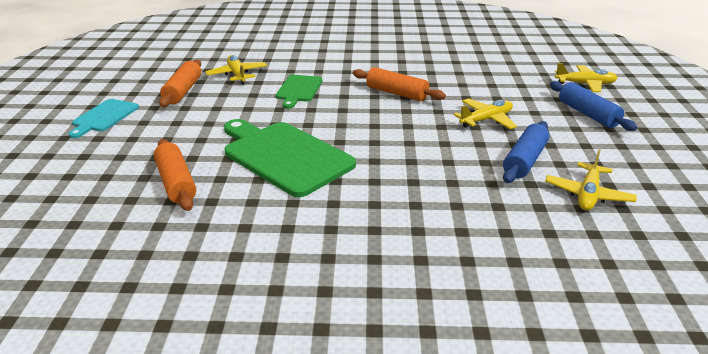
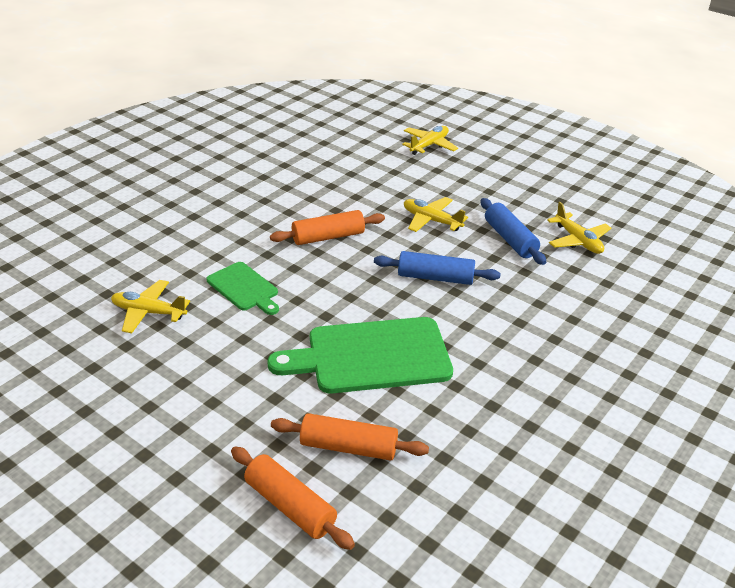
camera: 55 degrees left, 5 degrees up
turquoise cutting board [69,99,139,138] -> none
orange rolling pin [159,60,201,107] -> orange rolling pin moved to [231,447,355,550]
yellow plane [453,98,517,129] -> yellow plane turned 60 degrees counterclockwise [404,197,468,232]
blue rolling pin [550,81,637,131] -> blue rolling pin moved to [374,251,501,285]

